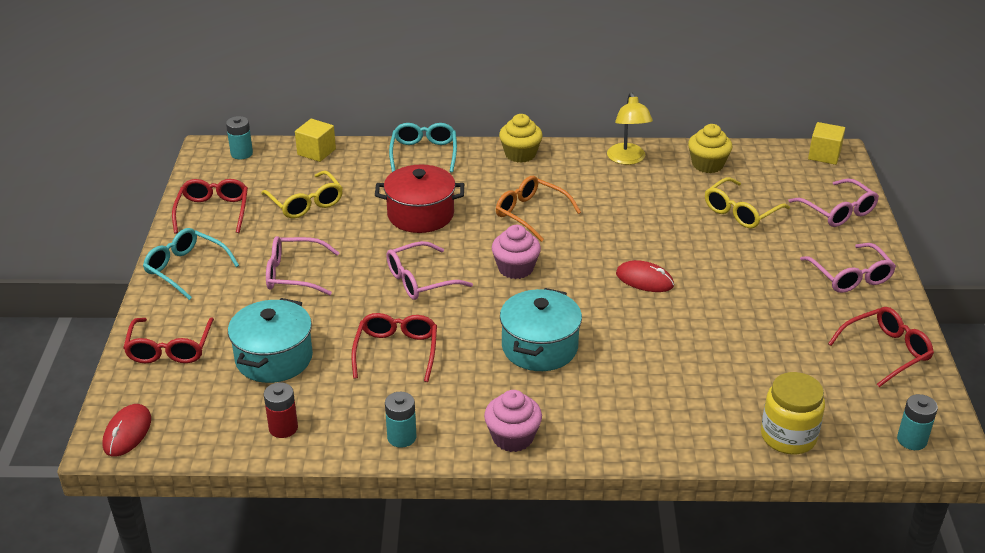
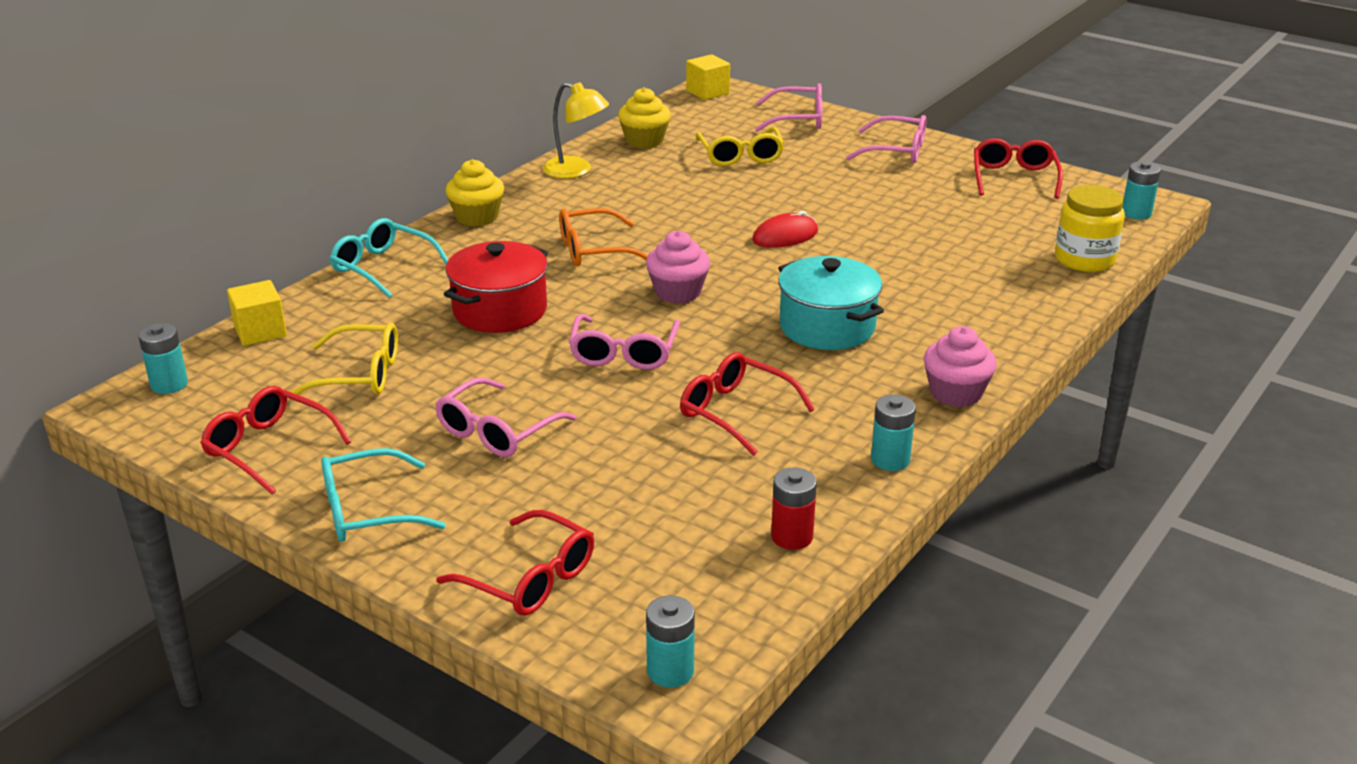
camera: 55 degrees left, 5 degrees down
red mouse [102,404,151,456] -> turquoise battery [646,595,695,688]
turquoise pot [228,298,313,383] -> none

